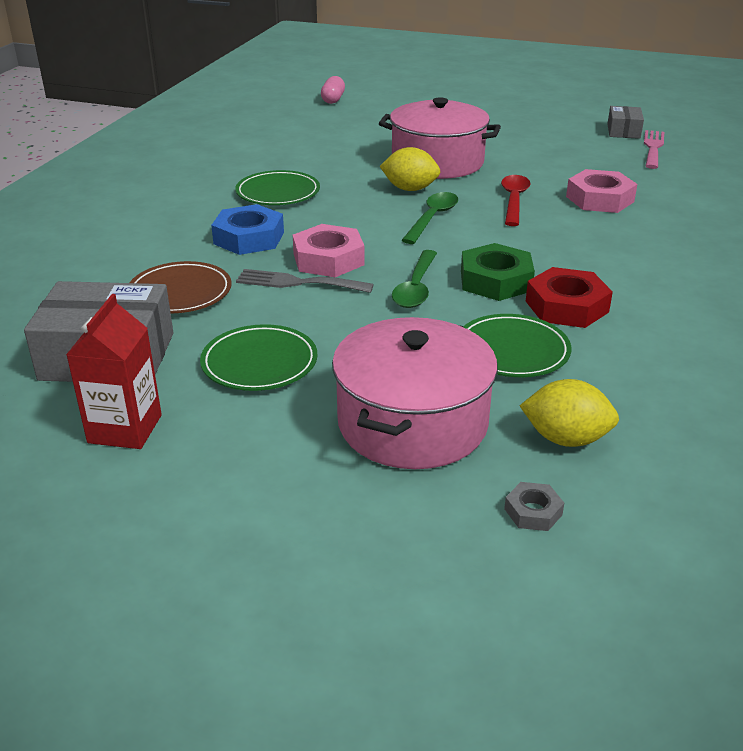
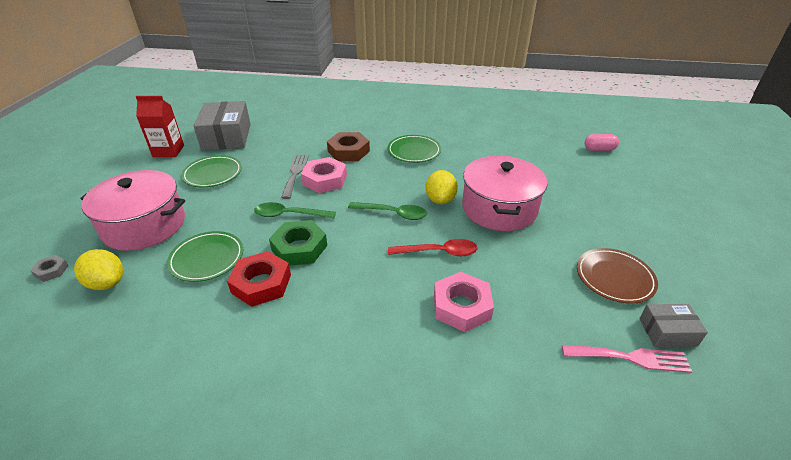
camera: 80 degrees right, 5 degrees up
brown plate [129,261,231,314] -> brown plate moved to [577,248,658,304]
blue nut [211,204,284,255] -> brown nut [327,132,370,161]
yellow lemon [520,379,619,447] -> yellow lemon turned 60 degrees counterclockwise [74,249,123,290]

